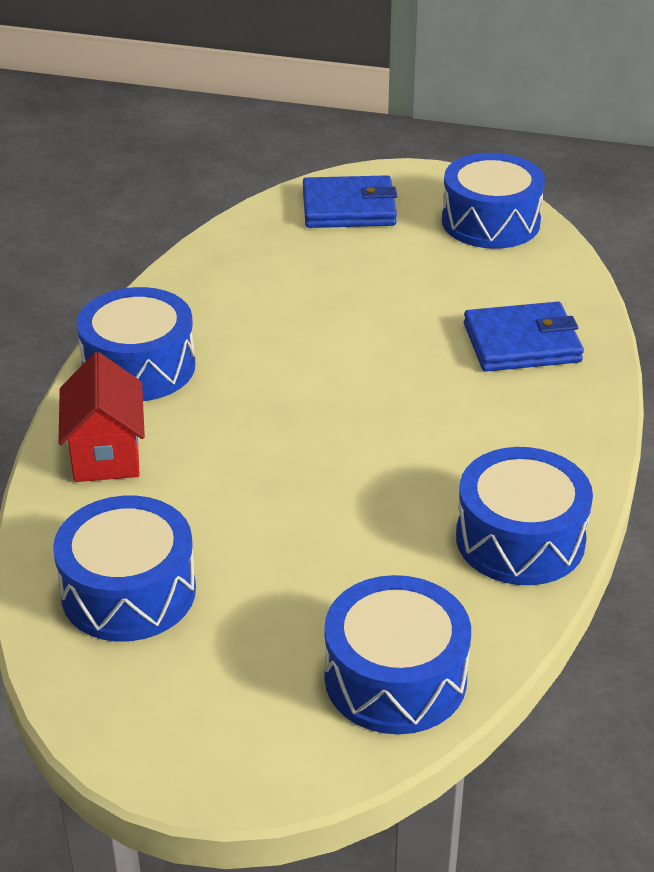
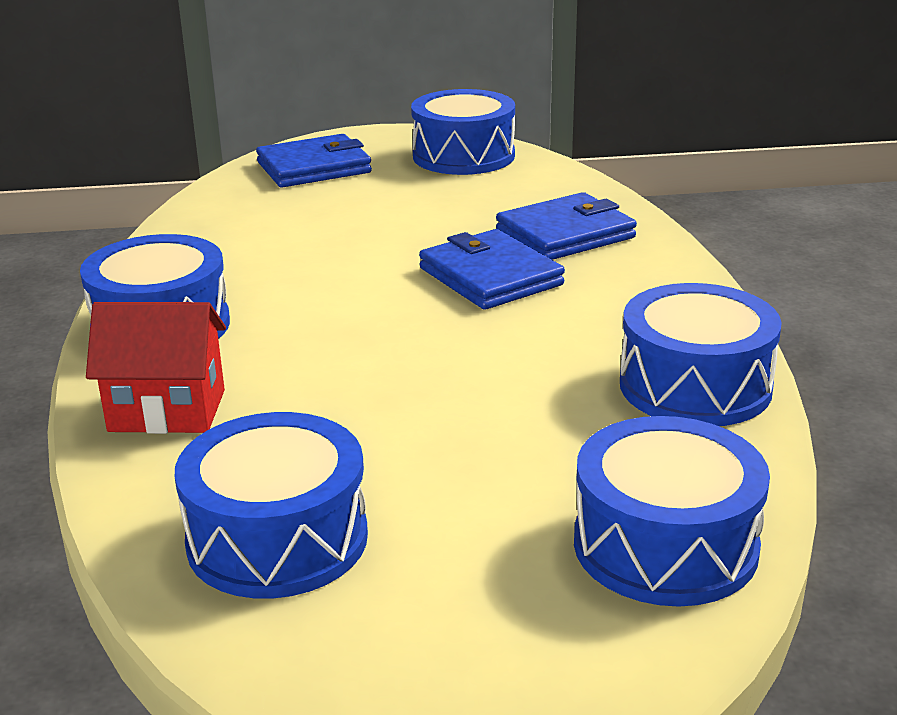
camera: 20 degrees left, 10 degrees down
red house [58,352,145,482] -> red house turned 60 degrees counterclockwise [86,302,226,434]
none -> blue wallet [419,229,565,310]

